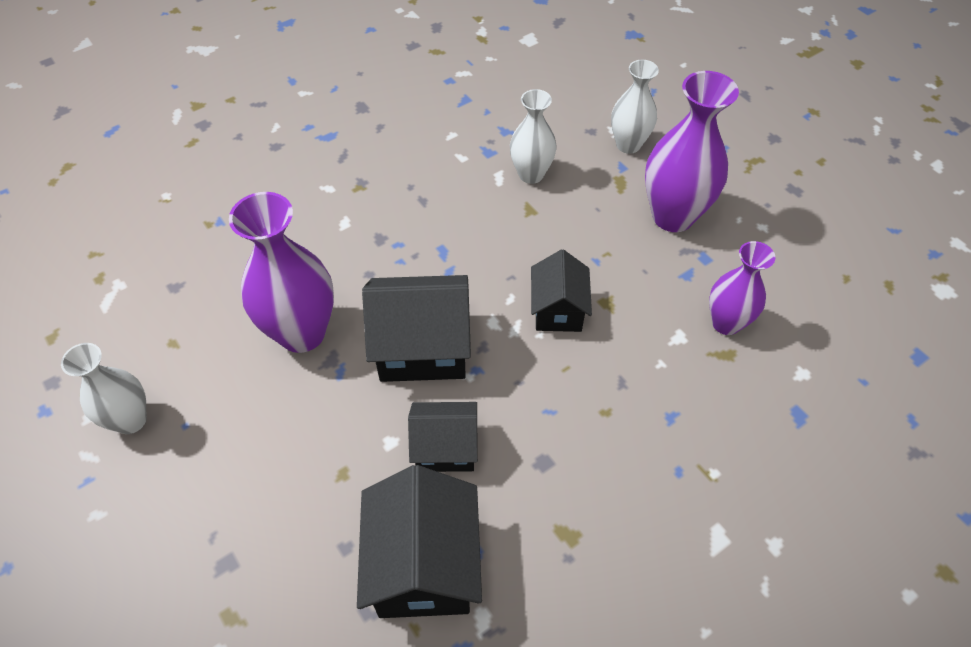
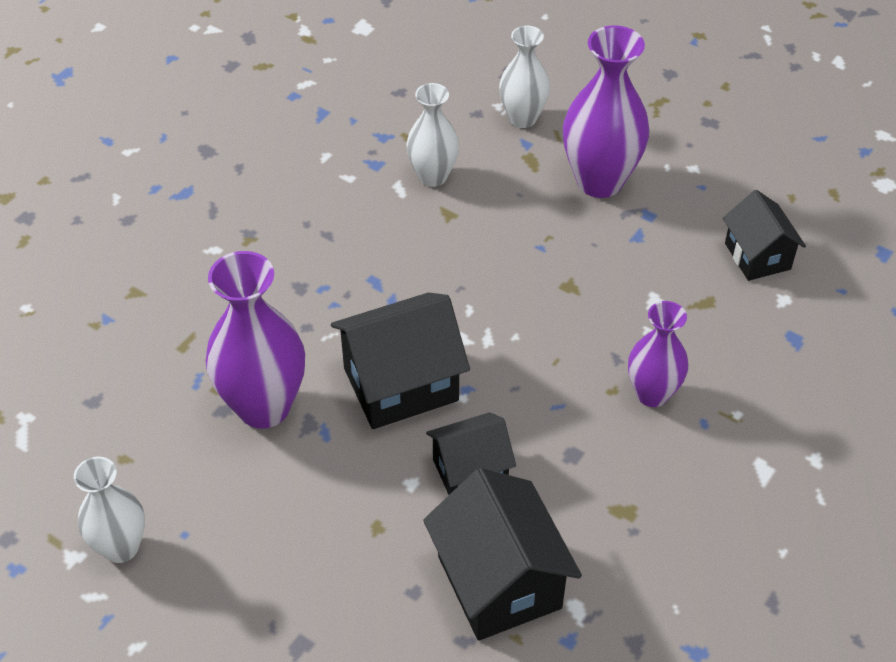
camera: 20 degrees left, 5 degrees down
black house [531,249,592,332] -> black house moved to [723,190,806,281]
purple vase [709,241,775,335] -> purple vase moved to [628,301,688,407]

